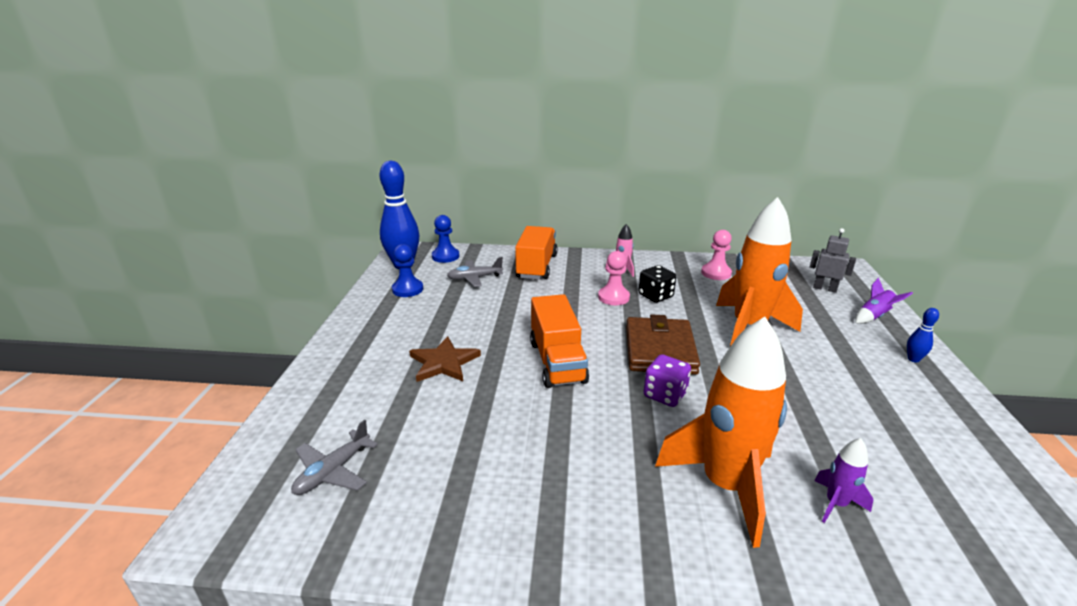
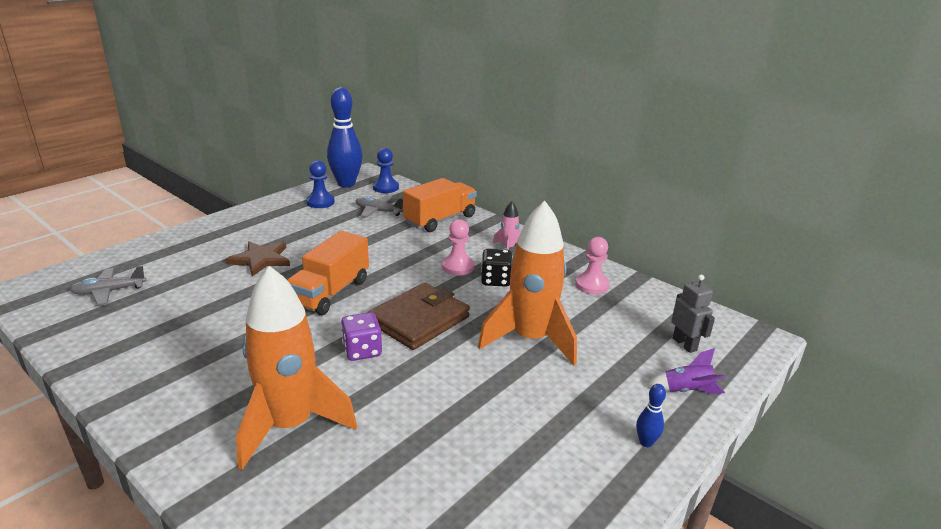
camera: 35 degrees right, 0 degrees up
purple rocket [814,438,873,523] -> none

